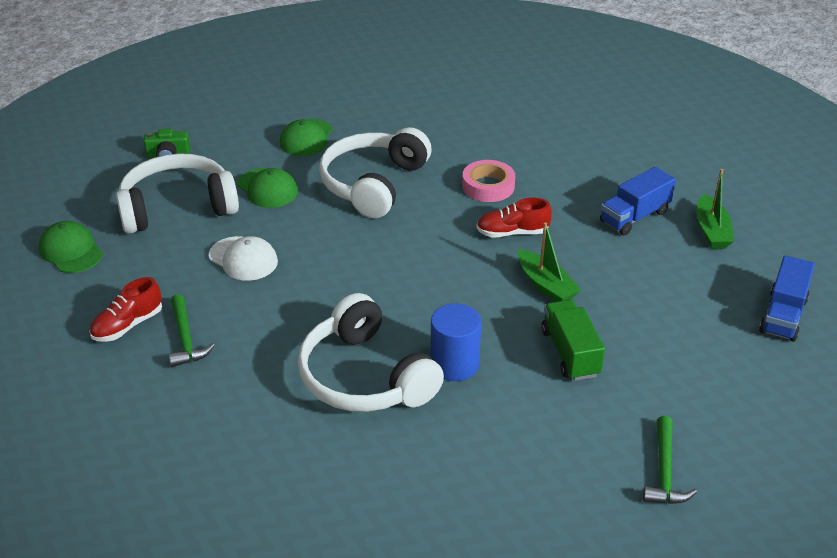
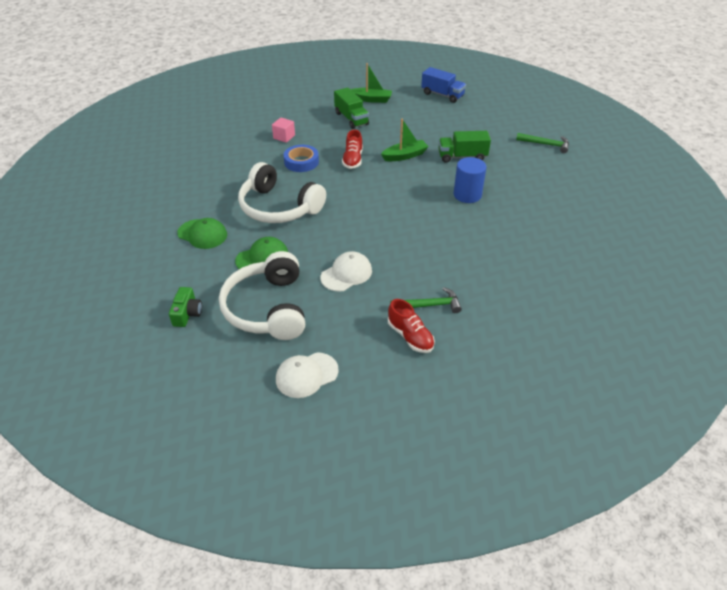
camera: 80 degrees left, 5 degrees up
green cap [39,221,103,273] -> white cap [276,352,339,398]
white headphones [298,293,444,412] -> none
pink tape [462,160,515,202] -> blue tape [284,145,319,172]
blue truck [600,167,676,235] -> green truck [334,87,369,129]
none -> pink cube [272,118,295,143]

